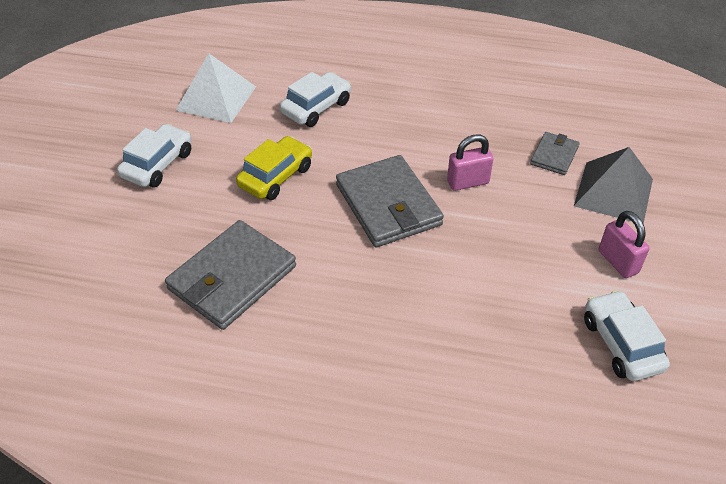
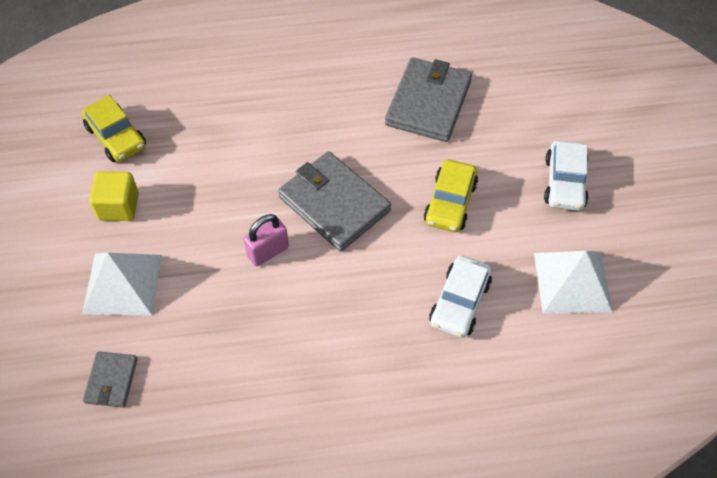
camera: 160 degrees right, 10 degrees up
grey wallet [530,132,580,175] -> grey wallet moved to [83,351,138,408]
grey pyramid [574,147,653,224] -> white pyramid [82,253,162,316]
white car [584,290,670,381] -> yellow car [82,95,146,162]
pink padlock [599,211,649,278] -> yellow cube [89,171,139,221]

